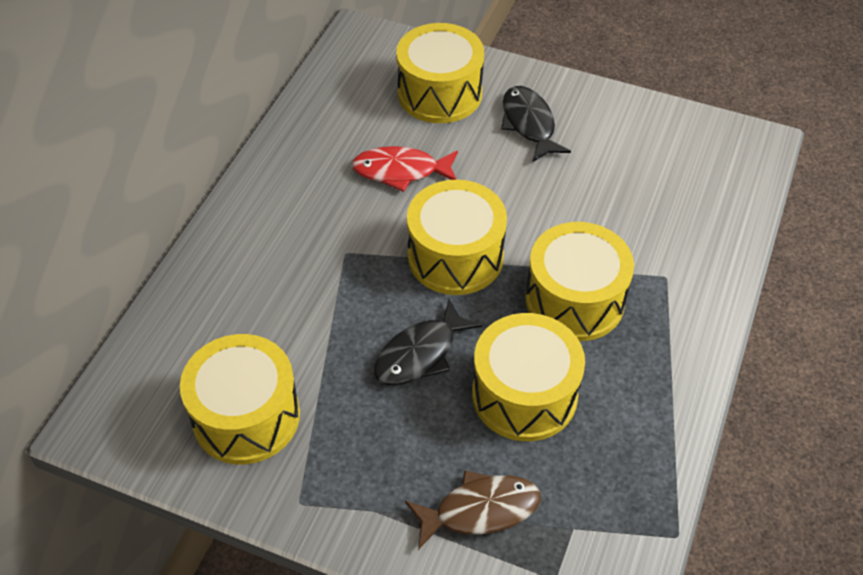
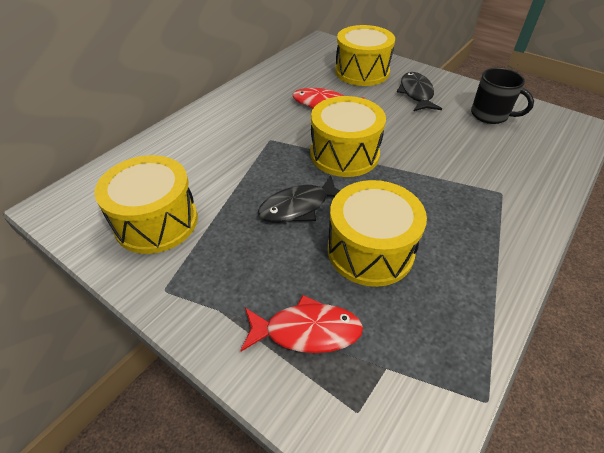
camera: 15 degrees right, 5 degrees down
brown fish [405,470,541,550] -> red fish [240,295,363,353]
yellow drum [525,222,634,341] -> none
none -> black mug [471,68,534,124]

